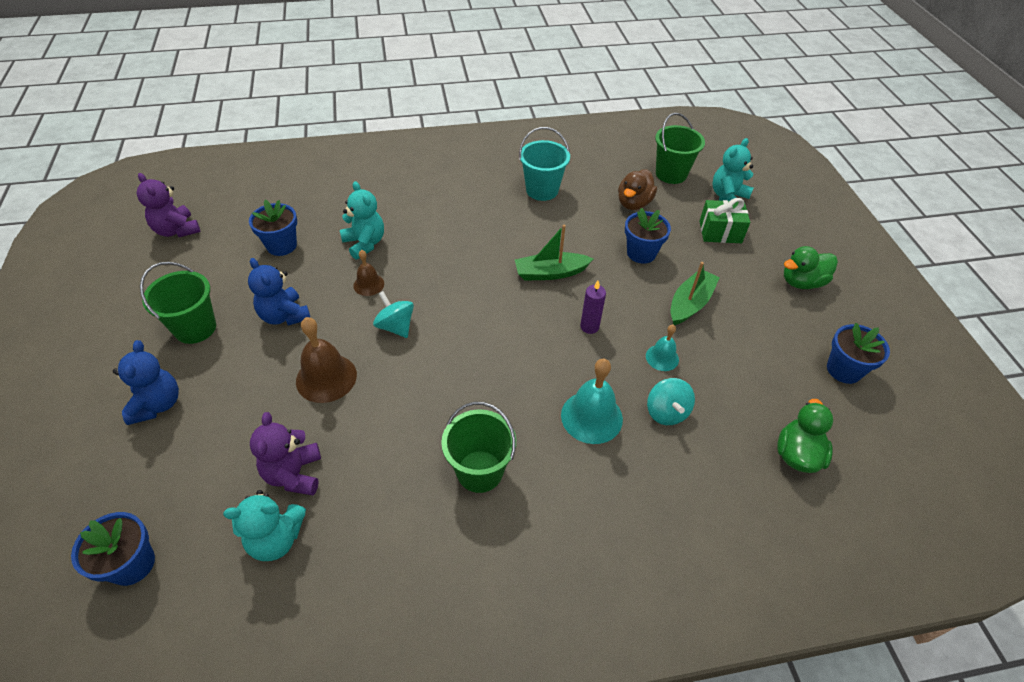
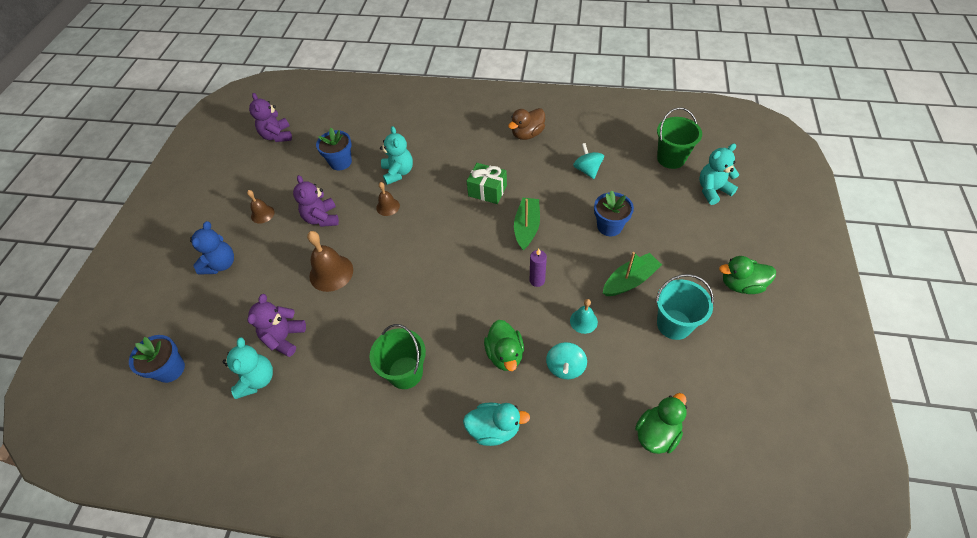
camera: 25 degrees right, 5 degrees up
green bucket [140,262,216,344] -> brown bell [247,190,275,224]
turquoise teddy bear [223,490,306,561] -> turquoise teddy bear turned 105 degrees counterclockwise [223,337,273,399]
blue teddy bear [248,258,311,326] -> purple teddy bear [293,175,339,227]
turquoise spinning top [373,291,414,338] -> turquoise spinning top moved to [573,143,604,179]
green boat [515,225,593,281] -> green boat turned 90 degrees clockwise [514,198,540,251]
turquoise bucket [519,127,570,201] -> turquoise bucket moved to [656,274,714,340]
turquoise bell [561,358,623,444] -> green duck [484,320,524,371]
brown duck [618,169,657,210] -> brown duck moved to [508,108,545,140]
green gift [699,198,750,243] -> green gift moved to [467,163,507,204]
blue flower pot [827,323,890,384] -> none
none -> turquoise duck [463,403,530,446]

